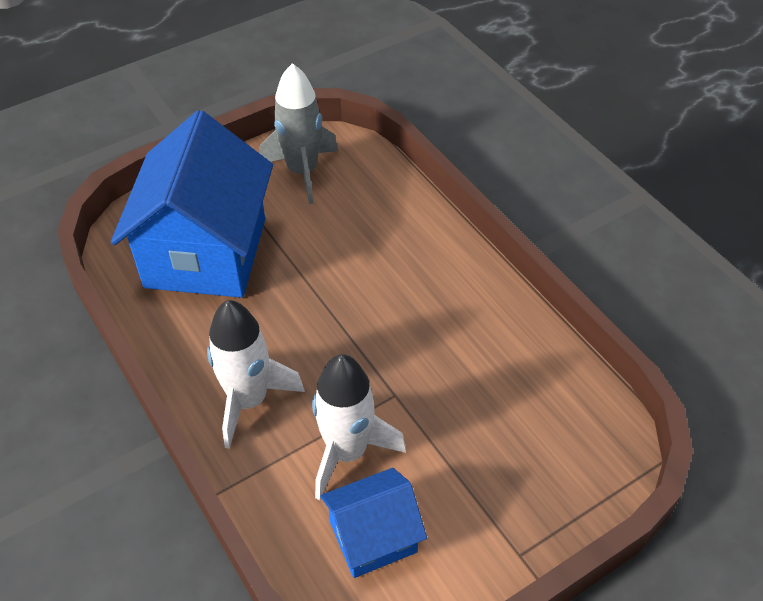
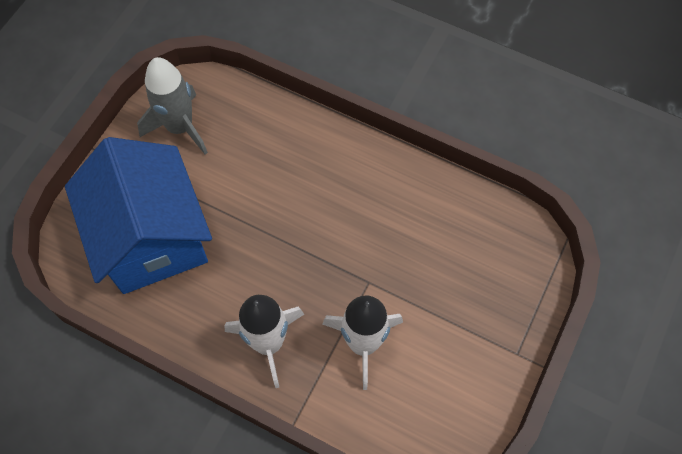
camera: 30 degrees left, 15 degrees up
blue house [320,468,427,578] -> none

